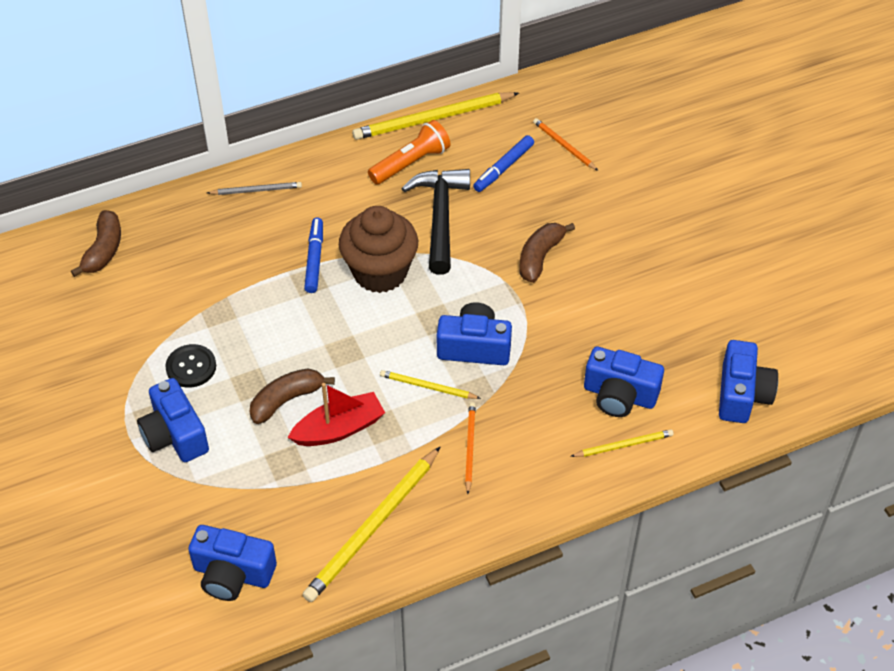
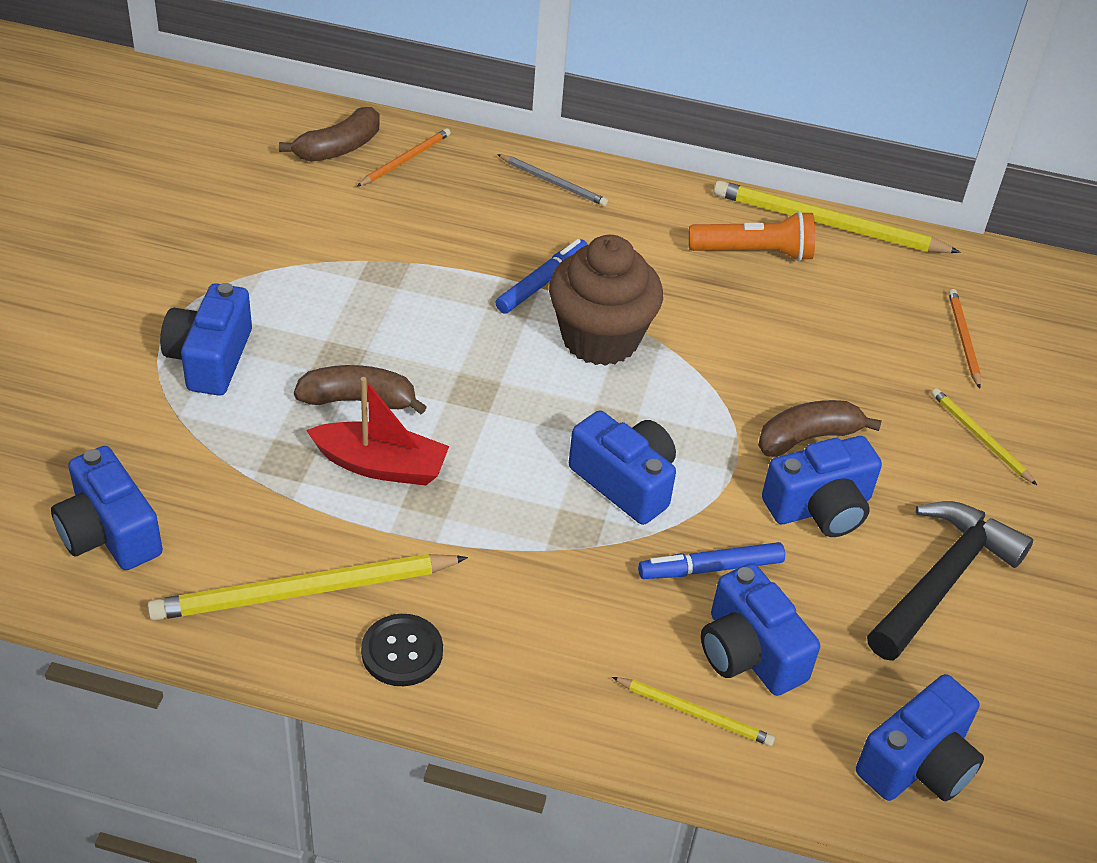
camera: 35 degrees right, 5 degrees down
black button [165,344,216,388] -> black button moved to [361,614,443,686]
yellow pencil [380,370,481,399] -> yellow pencil moved to [931,388,1037,485]
black hammer [401,169,470,275] -> black hammer moved to [867,501,1033,661]
orange pencil [465,402,476,494] -> orange pencil moved to [357,128,451,187]
blue marker [473,135,534,192] -> blue marker moved to [638,542,785,579]
none -> blue camera [762,436,882,537]

